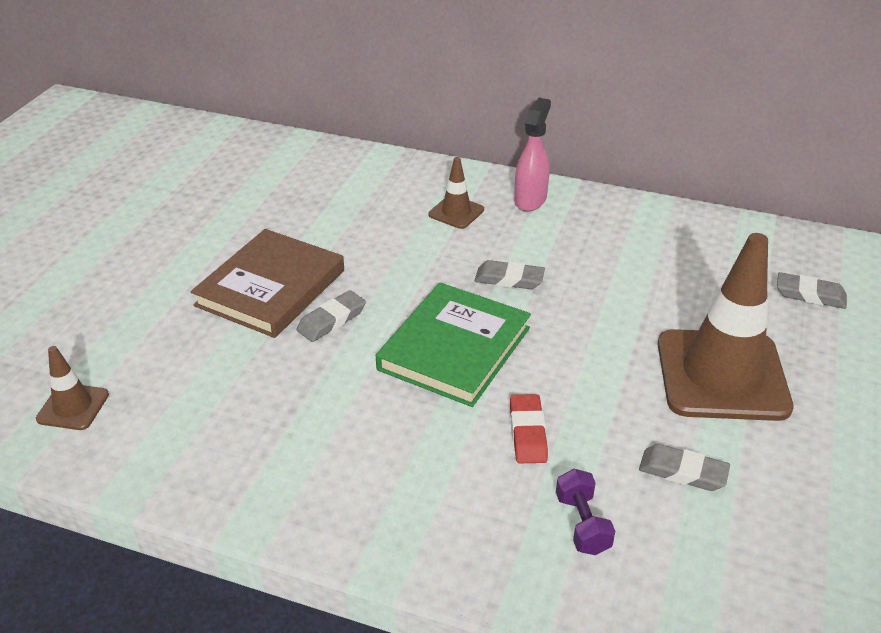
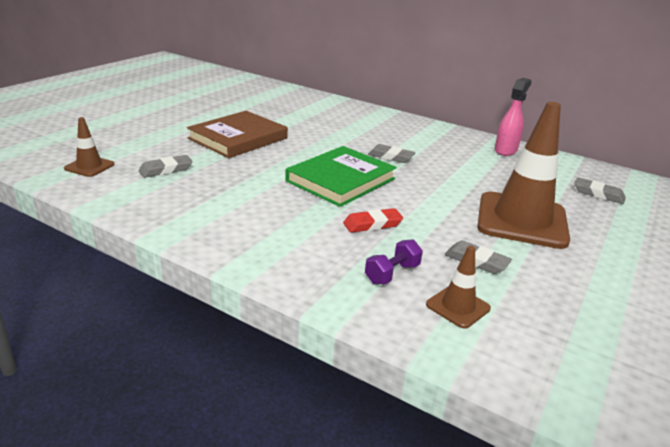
camera: 10 degrees right, 10 degrees down
grey eraser [297,290,366,342] -> grey eraser moved to [139,155,192,178]
brown traffic cone [429,157,484,229] -> brown traffic cone moved to [426,246,491,329]
red eraser [510,394,548,463] -> red eraser turned 60 degrees clockwise [343,208,403,233]
pink spray bottle [514,98,551,212] -> pink spray bottle moved to [494,78,532,156]
purple dumbbell [556,469,615,555] -> purple dumbbell turned 45 degrees clockwise [365,239,423,284]

